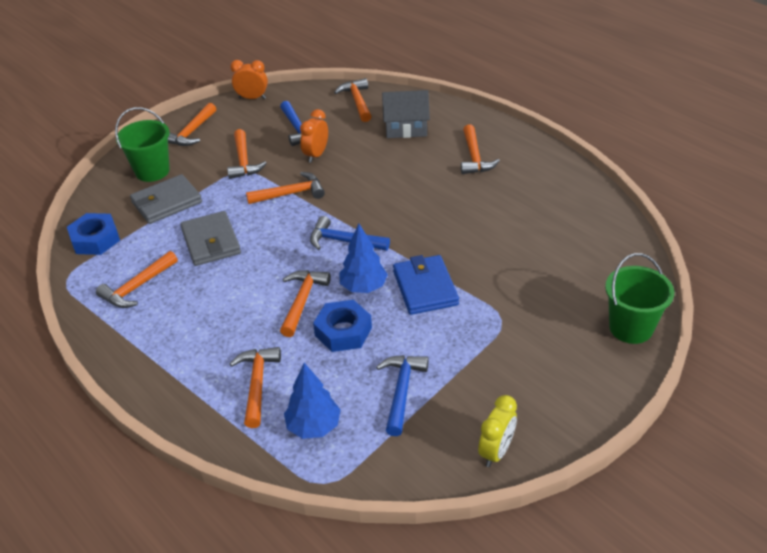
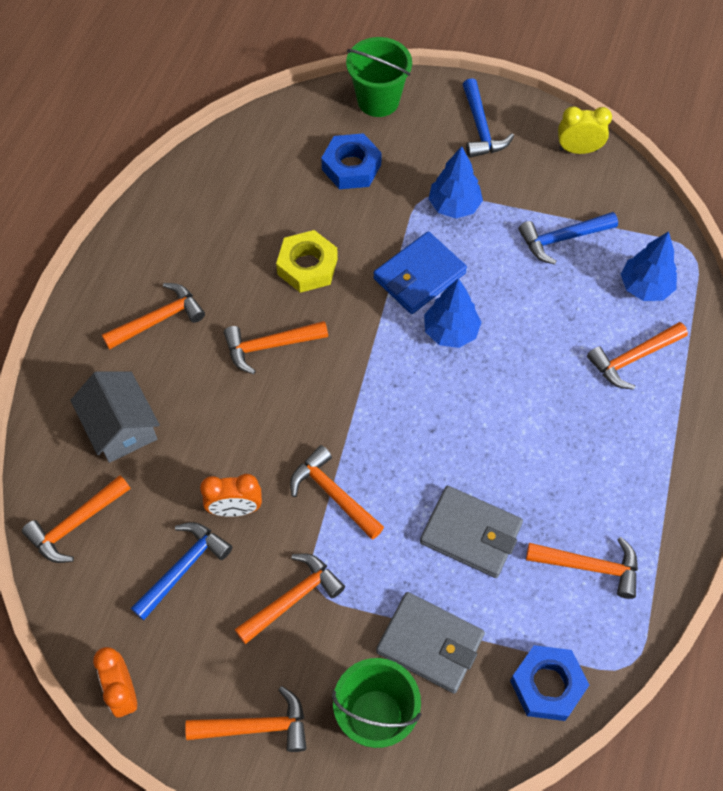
camera: 120 degrees left, 20 degrees up
grey wallet [180,211,241,266] -> grey wallet turned 75 degrees clockwise [420,486,523,578]
orange hammer [280,270,331,337] -> orange hammer moved to [224,321,328,374]
blue hammer [310,216,390,251] -> blue hammer moved to [462,78,514,158]
blue nut [313,300,372,352] -> blue nut moved to [321,133,382,189]
none -> yellow nut [276,230,338,293]
none -> blue tree [429,146,483,218]

